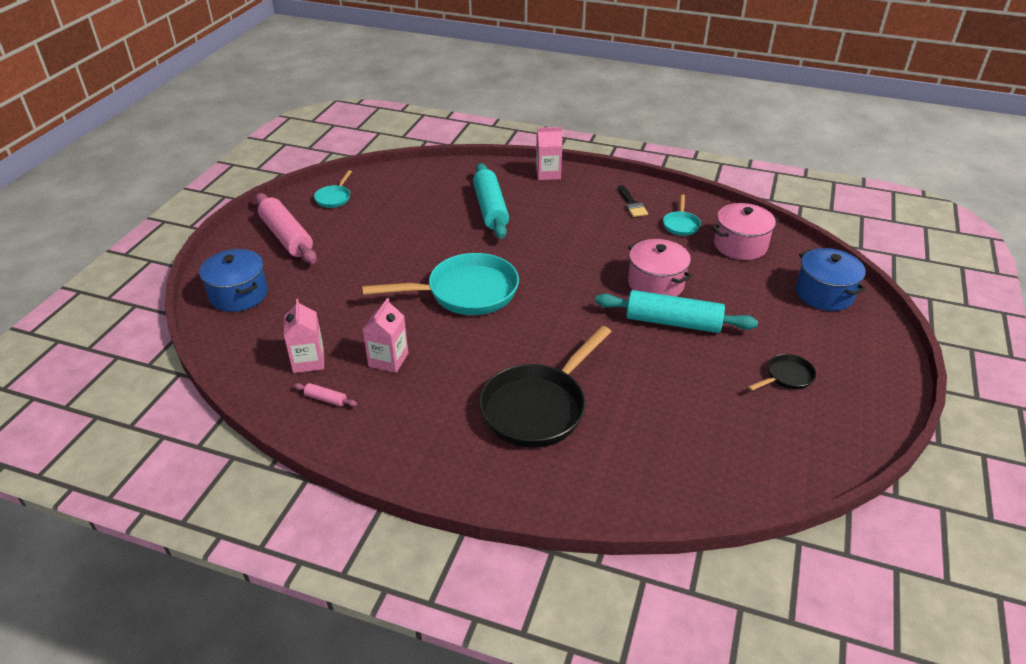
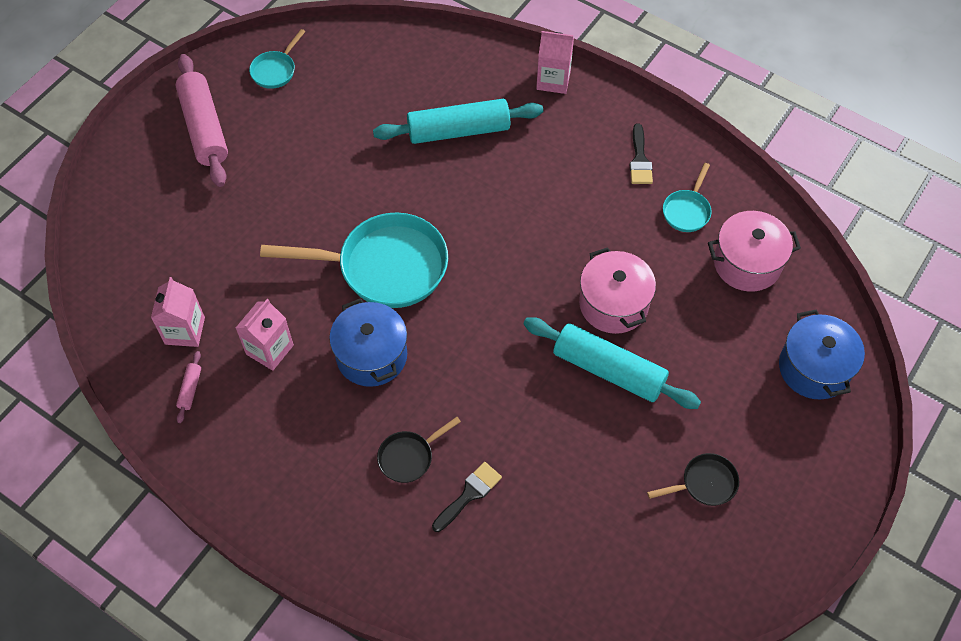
camera: 15 degrees right, 20 degrees up
blue pot [199,249,268,312] -> blue pot moved to [329,298,407,387]
pink rolling pin [294,383,357,407] -> pink rolling pin turned 60 degrees clockwise [176,351,201,423]
turquoise rolling pin [473,163,509,239] -> turquoise rolling pin turned 75 degrees clockwise [373,99,543,144]
black pan [479,326,611,448] -> black pan [377,417,461,483], size x0.46
none -> black brush [432,462,502,532]

